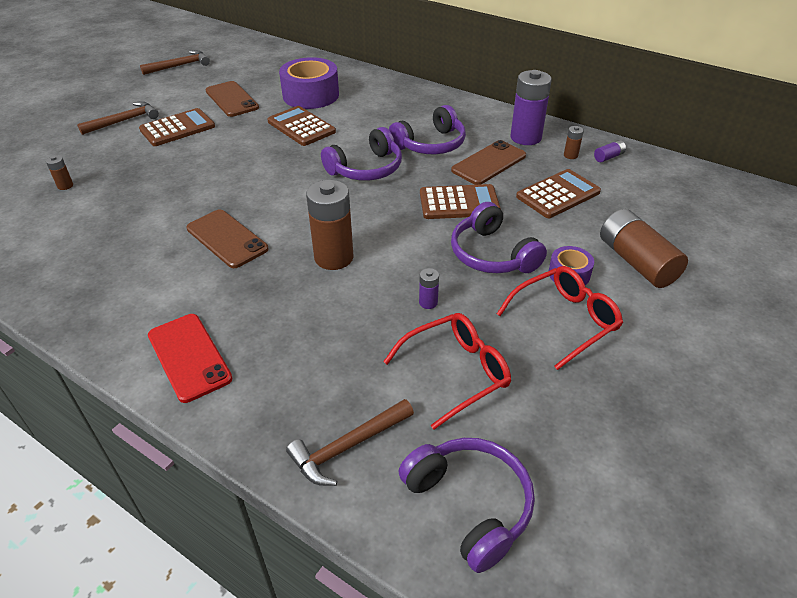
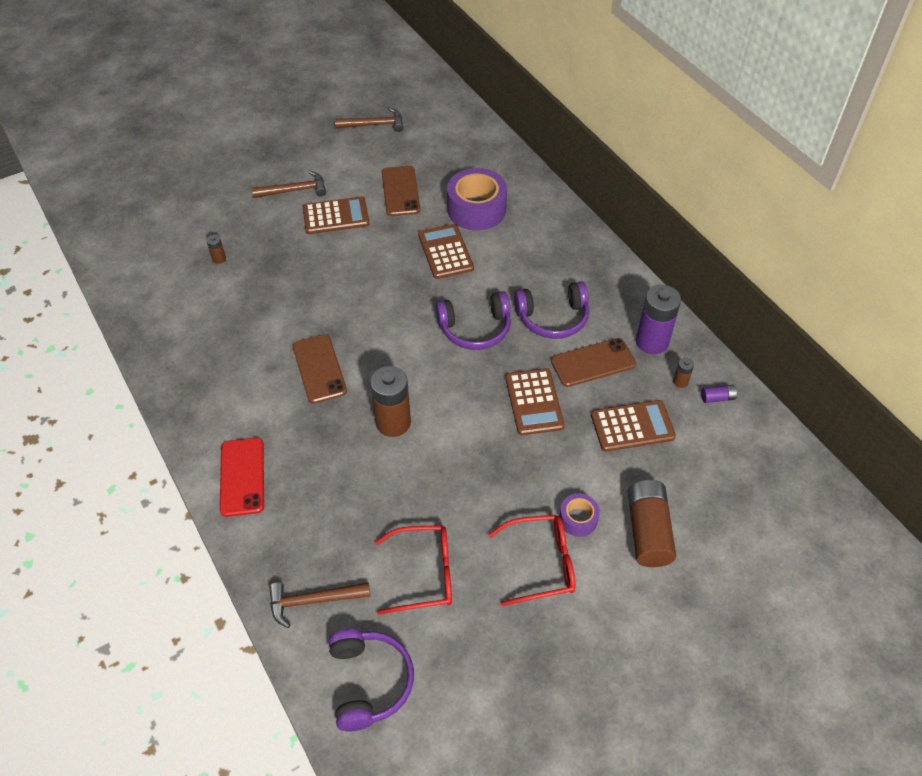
camera: 25 degrees right, 10 degrees up
purple battery [419,268,439,309] -> none
brown calculator [420,184,501,219] -> brown calculator turned 60 degrees clockwise [505,368,565,435]
purple headphones [451,202,547,273] -> none

